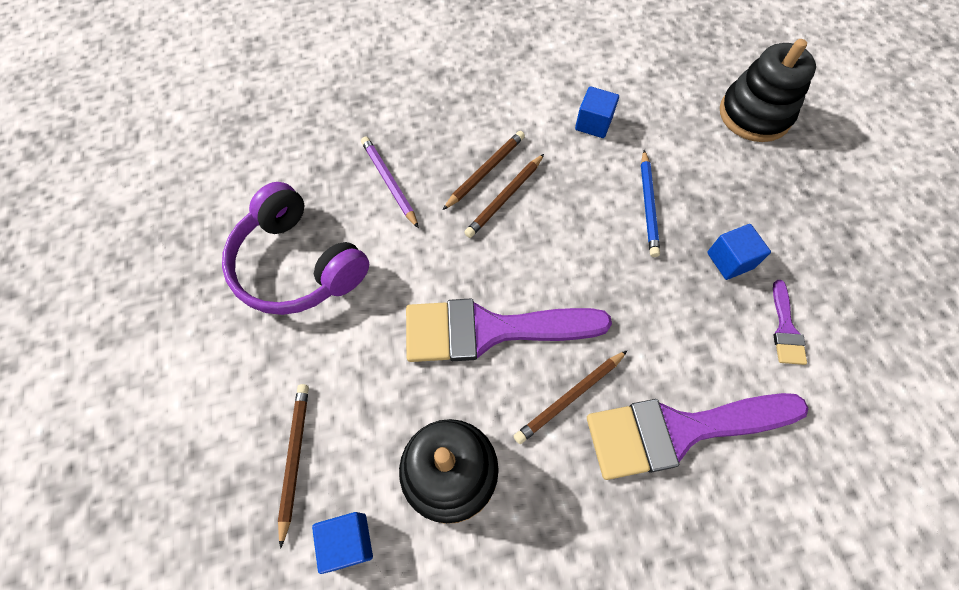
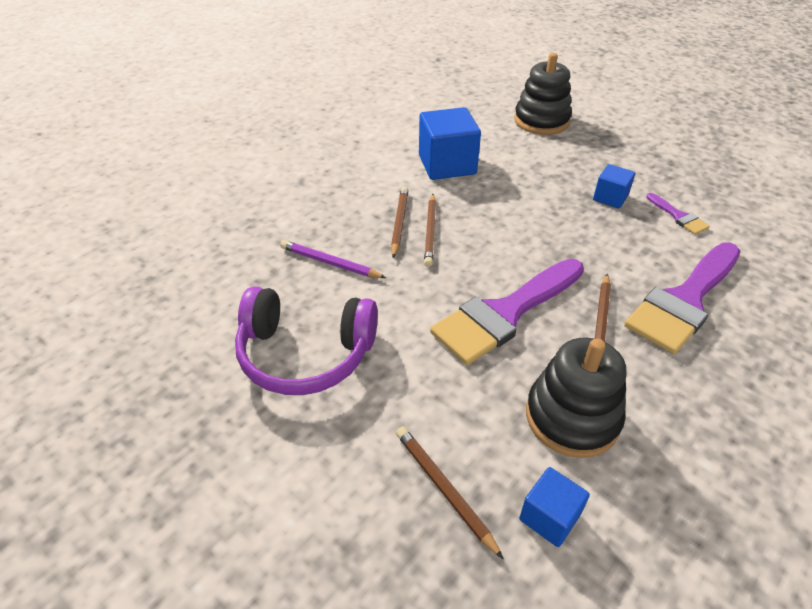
camera: 35 degrees left, 20 degrees down
blue cube [575,86,619,138] -> blue cube [419,107,481,180], size x1.84
blue pencil [641,150,660,257] -> none

